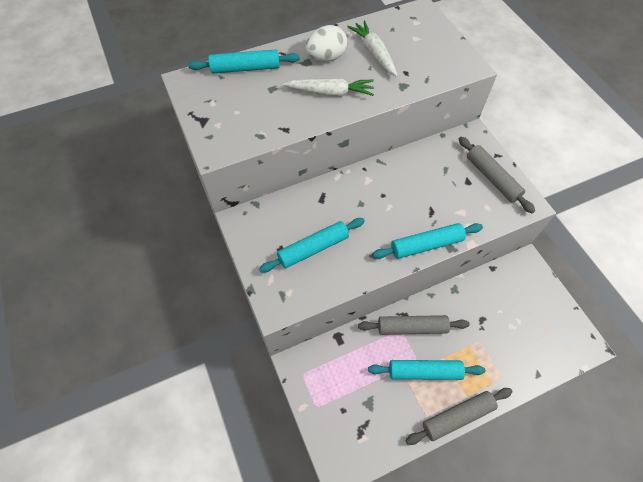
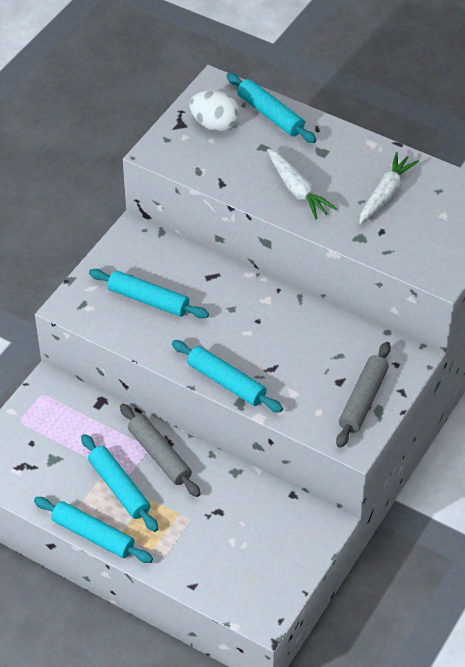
camera: 55 degrees right, 10 degrees down
white egg [305,25,347,62] -> white egg moved to [189,90,239,131]
grey rolling pin [406,388,513,445] -> turquoise rolling pin [34,497,153,563]

